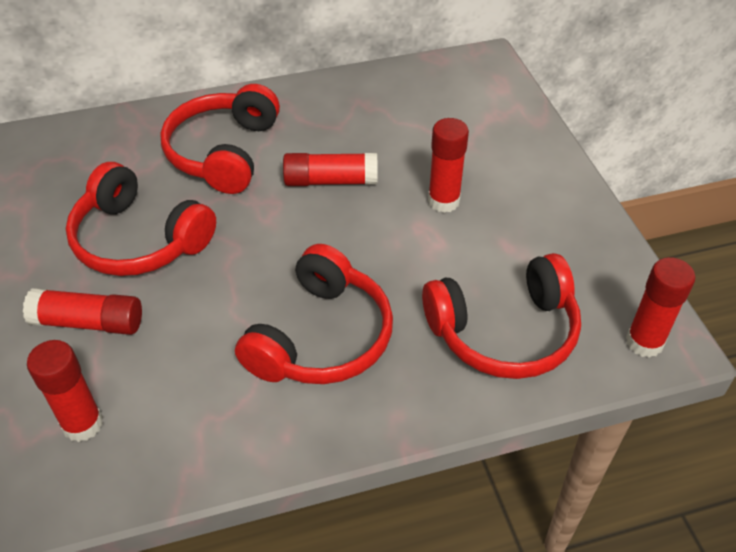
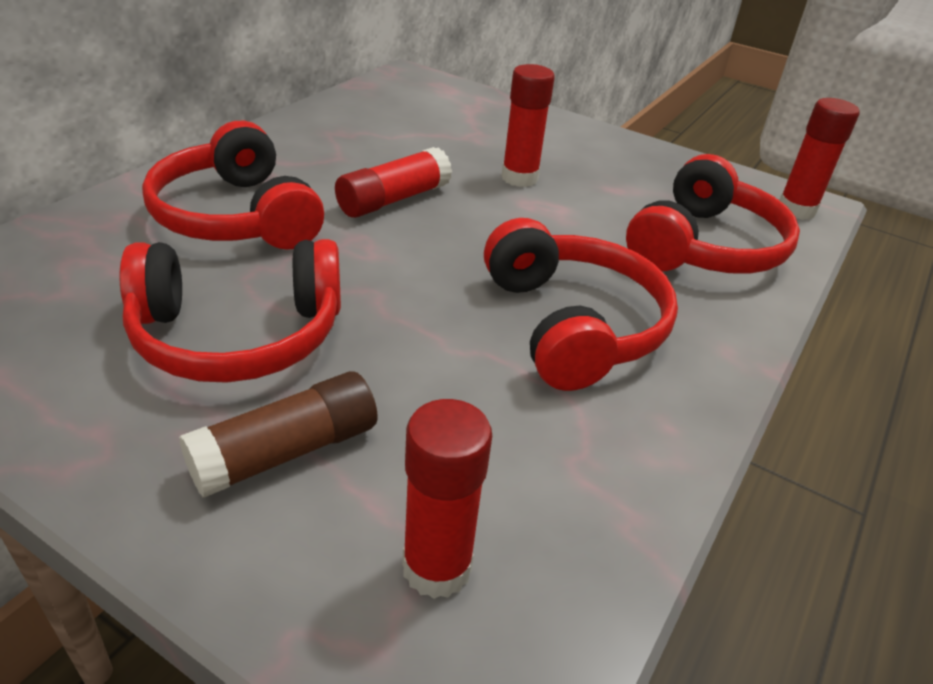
camera: 45 degrees left, 10 degrees down
red glue stick [23,288,142,335] -> brown glue stick [179,371,377,498]

